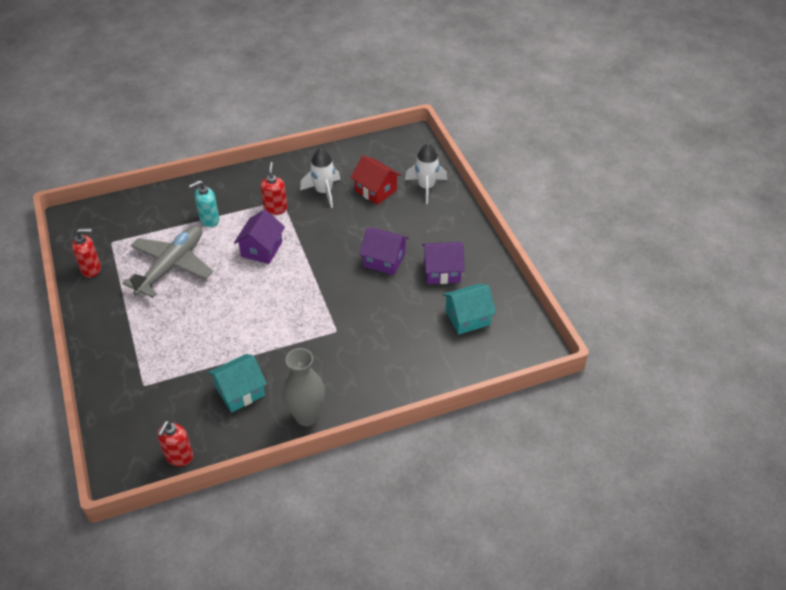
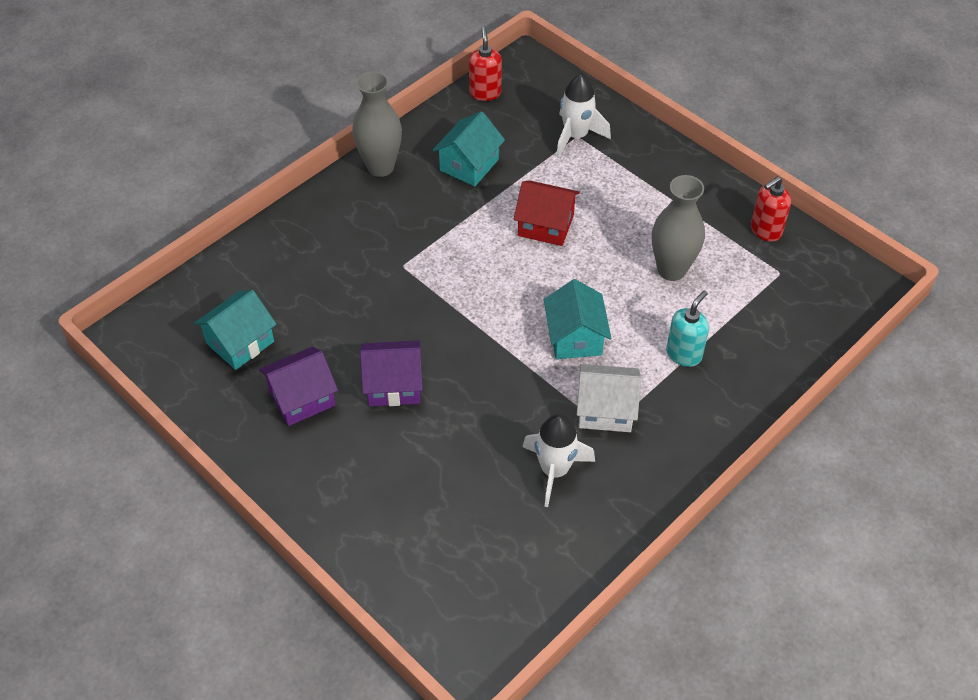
camera: 155 degrees right, 5 degrees up
grey plane [122,225,213,298] -> grey vase [652,175,705,281]
purple house [234,210,285,264] -> turquoise house [544,279,611,359]
red soap dispenser [260,162,287,215] -> white house [577,364,641,432]
red house [350,155,401,205] -> red house moved to [514,180,580,246]
white rocket [405,144,447,204] -> white rocket moved to [556,75,611,157]

